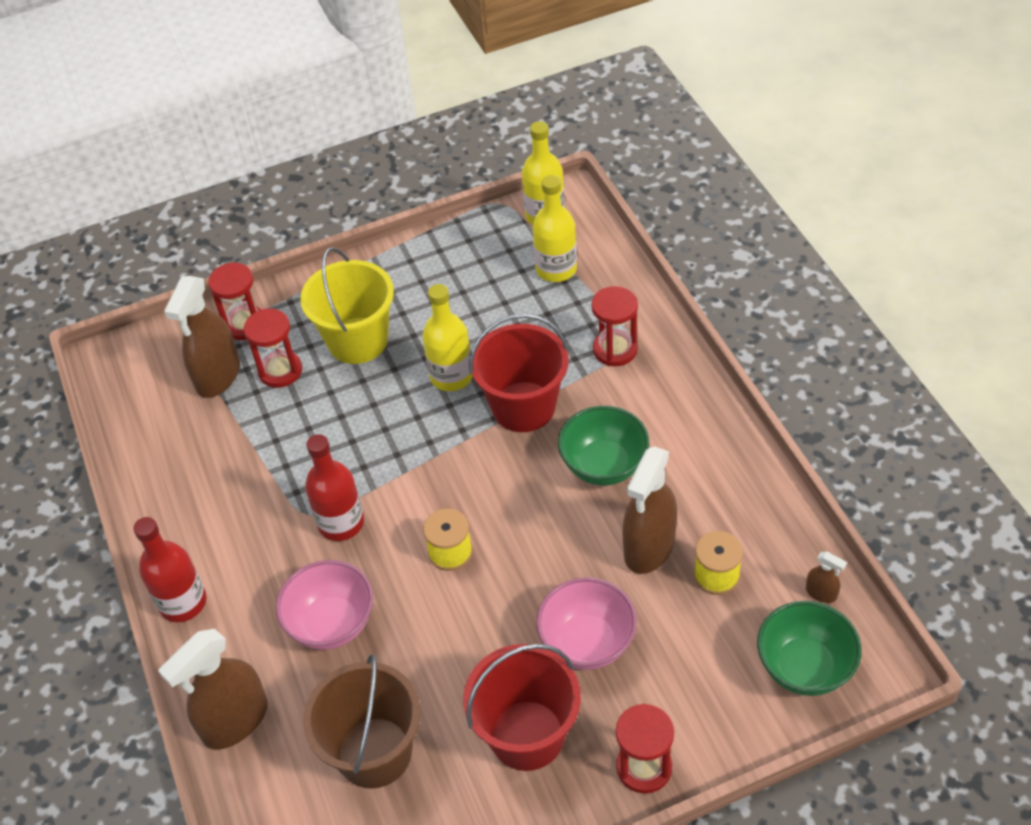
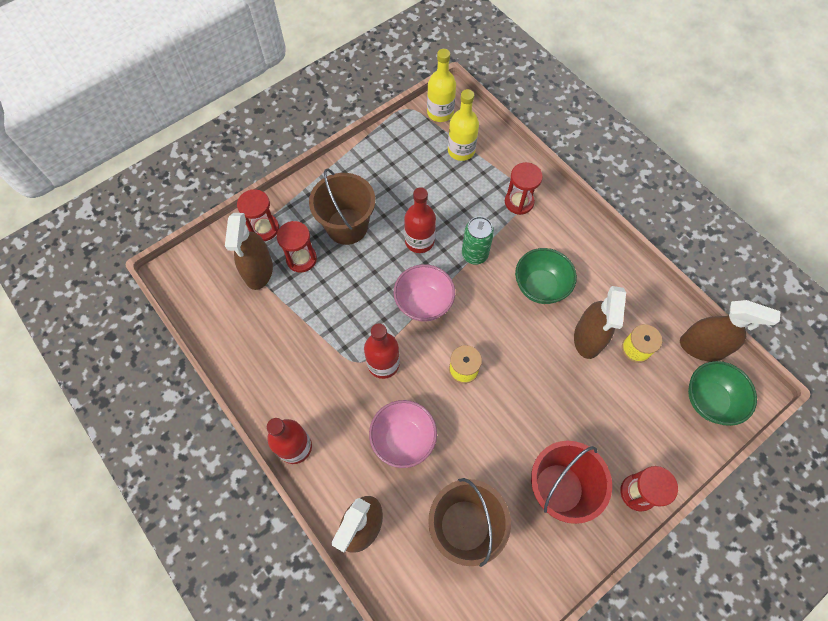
camera: 20 degrees left, 15 degrees up
yellow bucket [300,247,394,364] -> brown bucket [309,168,375,245]
yellow bottle [422,284,473,391] -> red bottle [404,187,436,253]
red bucket [469,314,569,432] -> green can [462,216,494,265]
pink bowl [536,577,637,670] -> pink bowl moved to [393,264,455,322]
brown spray bottle [806,551,847,603] -> brown spray bottle [680,300,781,362], size x2.25

